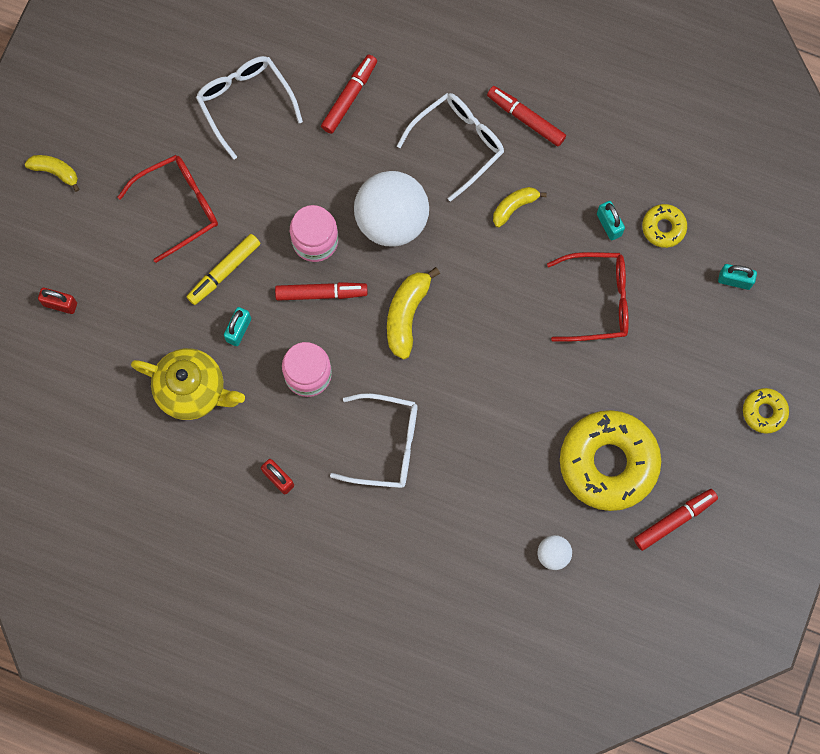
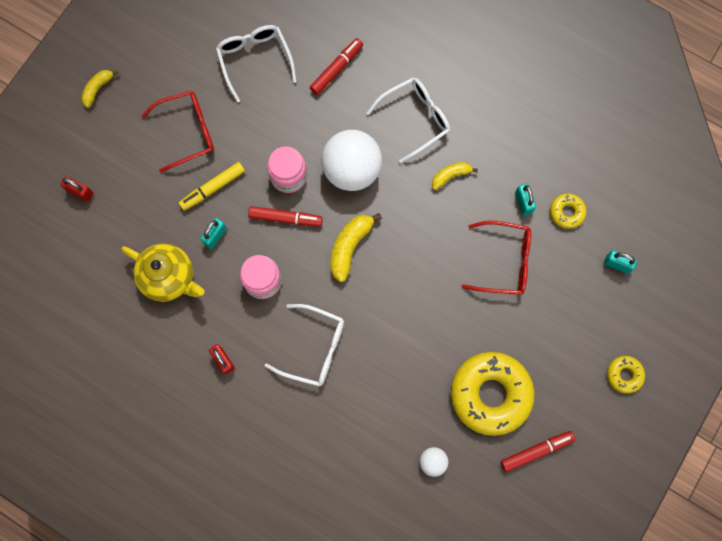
camera: 10 degrees right, 0 degrees up
yellow banana [25,155,80,192] -> yellow banana turned 90 degrees counterclockwise [81,70,119,108]
red marker [487,86,566,147] -> none

